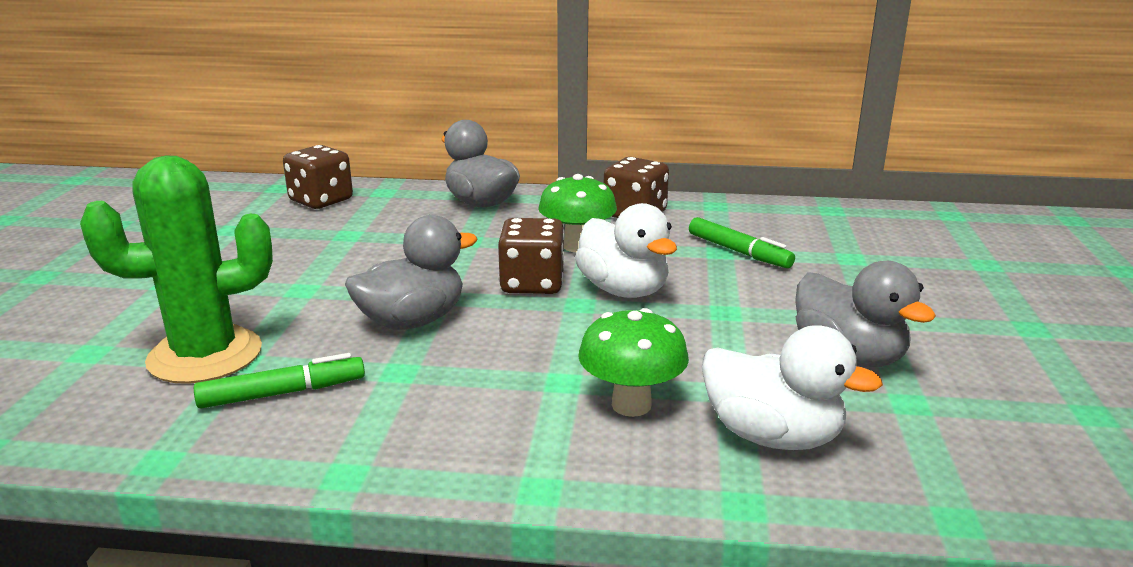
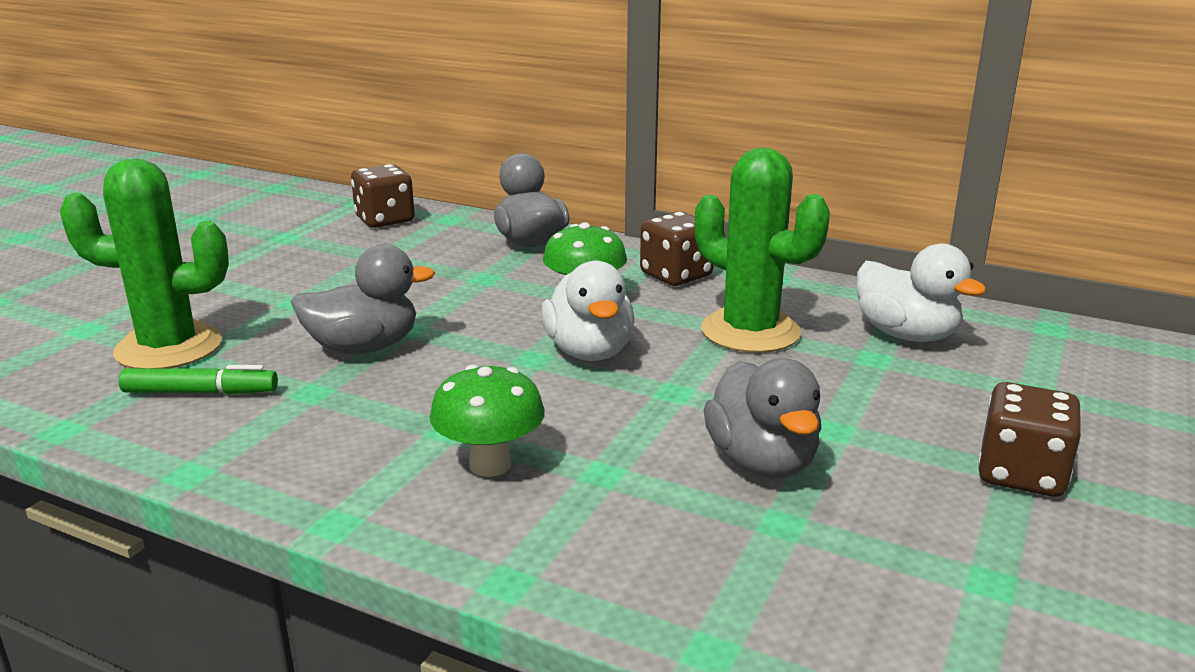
camera: 20 degrees right, 0 degrees up
brown dice [498,218,565,294] -> brown dice moved to [978,382,1082,497]
green marker [689,217,795,268] -> green cactus [695,148,830,353]
white duck [702,325,883,450] -> white duck moved to [857,243,986,342]

